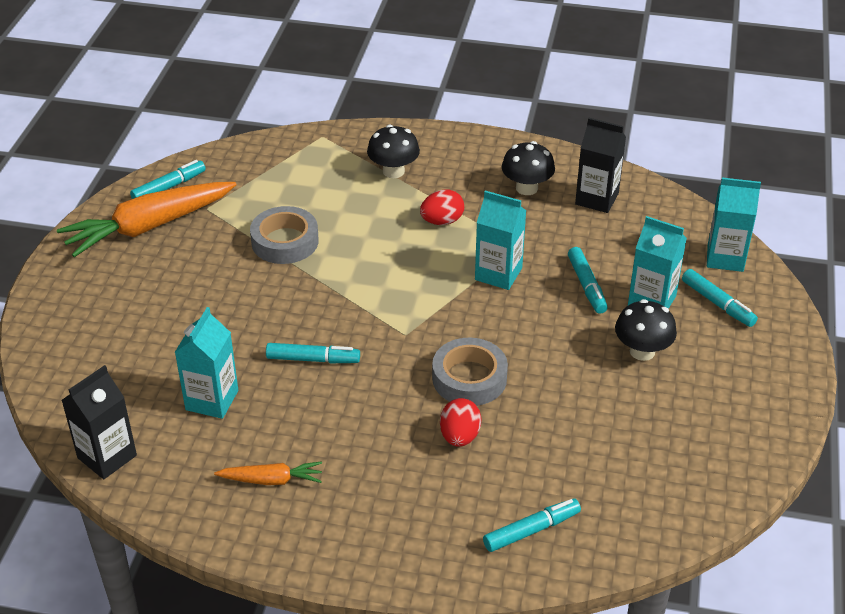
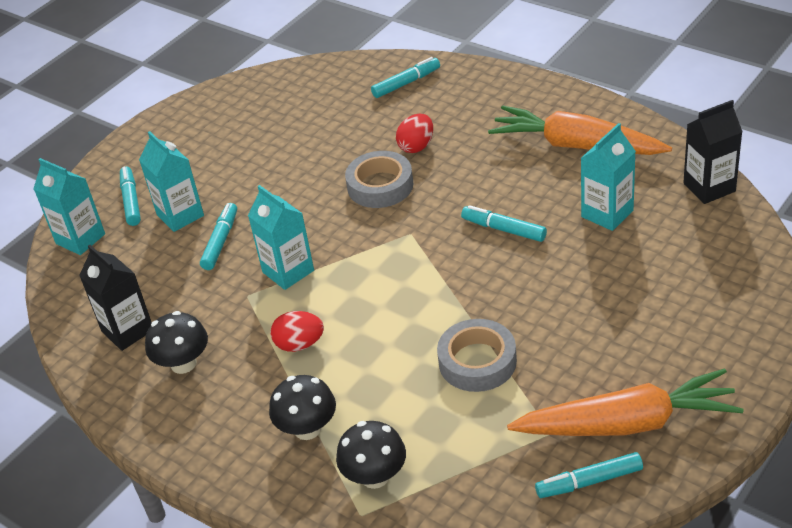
camera: 150 degrees left, 0 degrees up
orange carrot [214,461,322,485] -> orange carrot [488,105,672,155], size x2.07
turquoise marker [483,498,581,552] -> turquoise marker turned 150 degrees clockwise [371,57,440,98]
black mushroom [615,299,677,361] -> black mushroom moved to [336,421,406,489]

